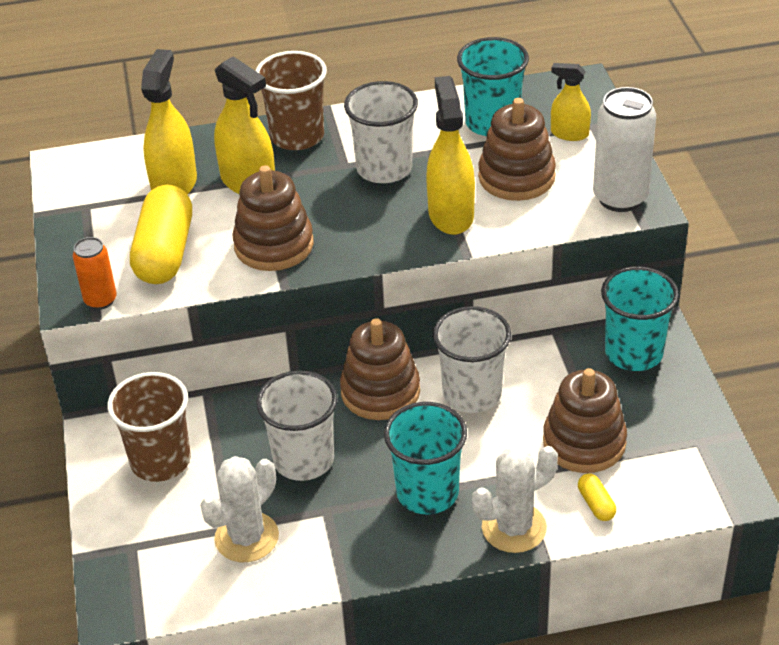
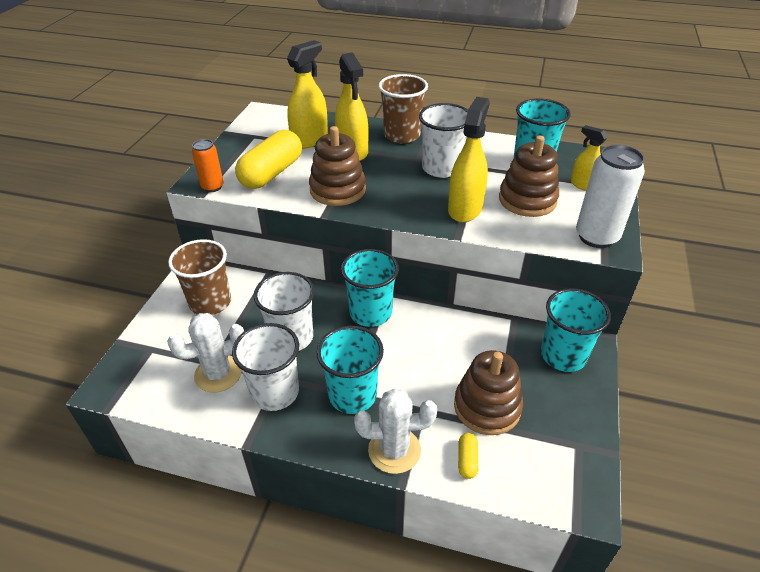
camera: 25 degrees right, 0 degrees up
brown stacking toy [340,318,420,420] -> turquoise cup [341,249,399,327]
white cup [433,306,511,413] -> white cup moved to [232,323,299,411]

